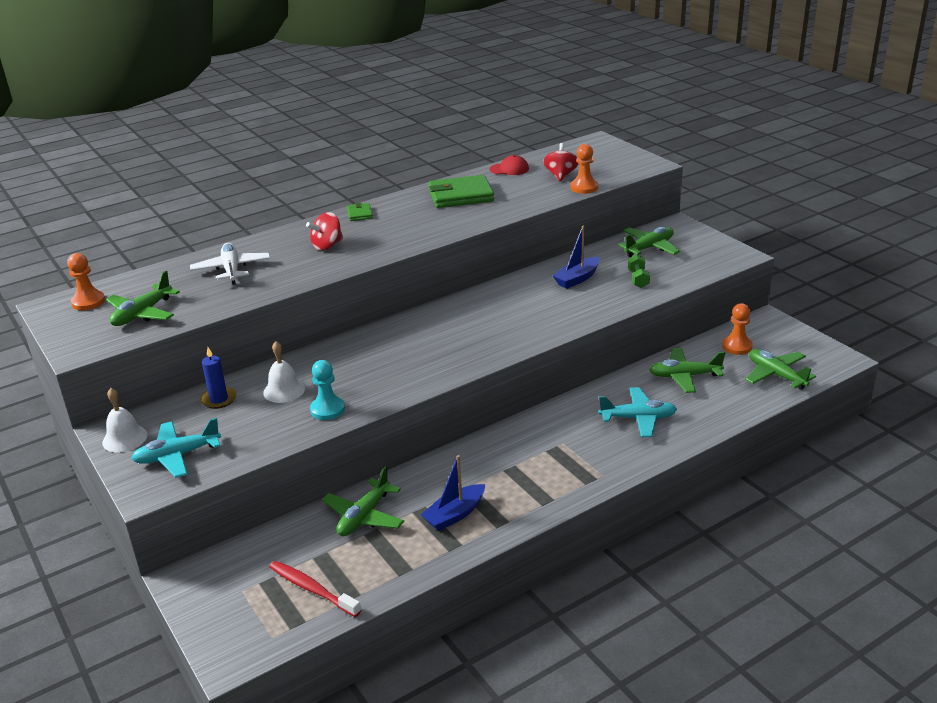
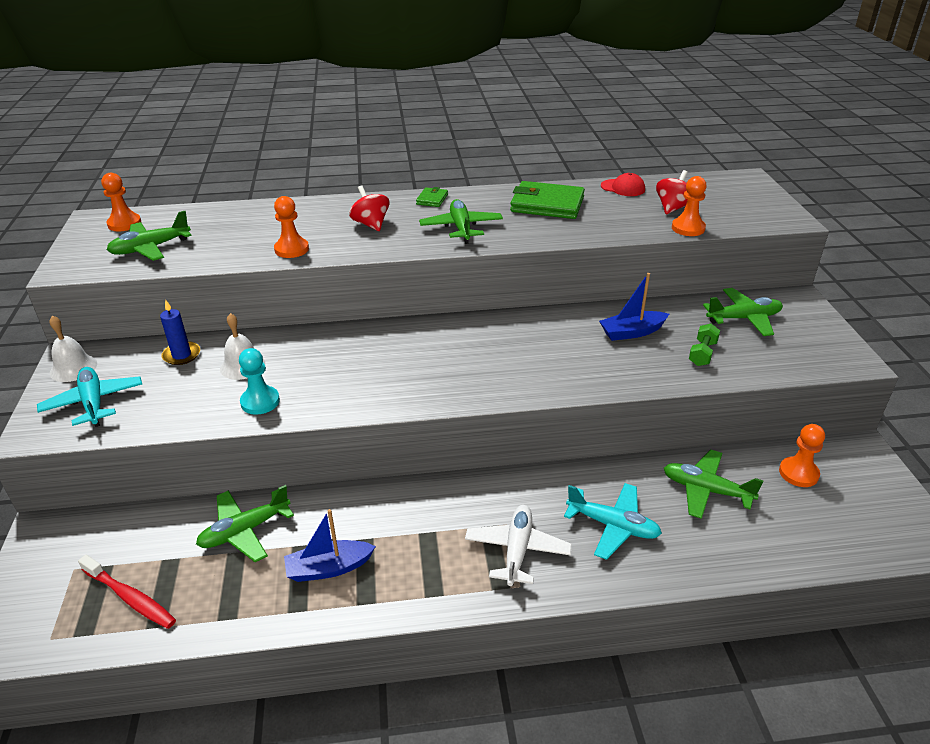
camera: 25 degrees right, 5 degrees up
turquoise plane [131,418,221,478] -> turquoise plane turned 60 degrees clockwise [37,367,142,427]
white plane [190,243,270,285] -> white plane moved to [465,505,572,586]
red toothbrush [269,561,361,617] -> red toothbrush turned 150 degrees clockwise [78,555,176,629]
red spinning top [306,212,343,250] -> red spinning top turned 75 degrees clockwise [349,185,390,231]
green plane [745,349,816,390] -> green plane moved to [419,199,503,244]
none -> orange pawn [274,196,309,258]

